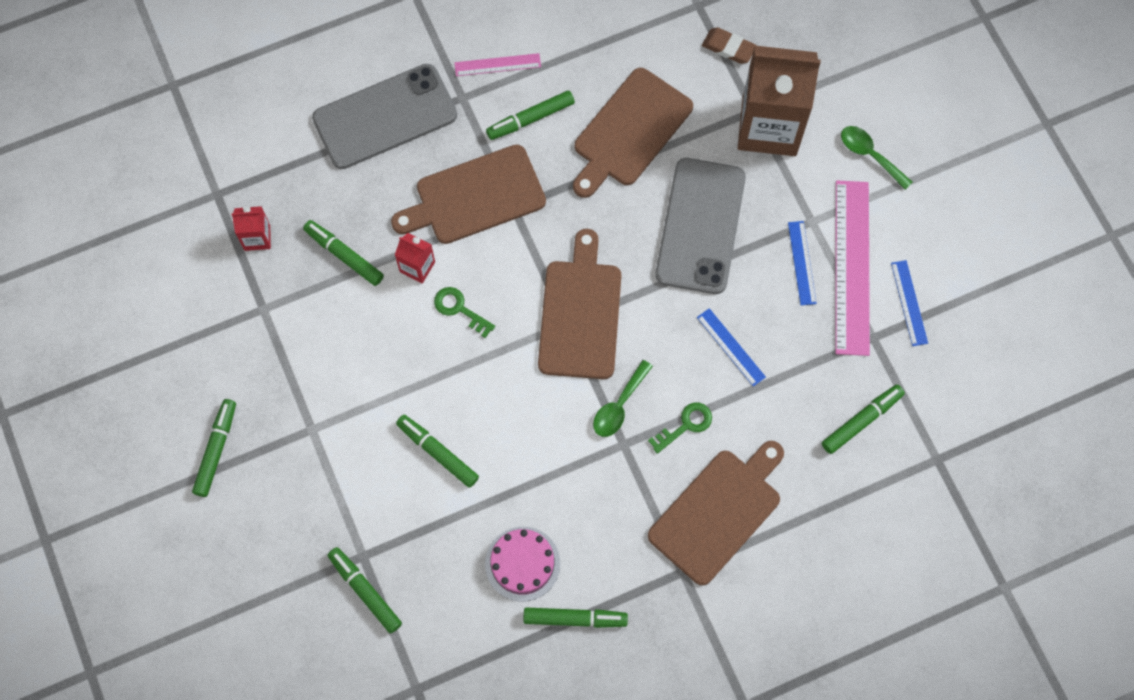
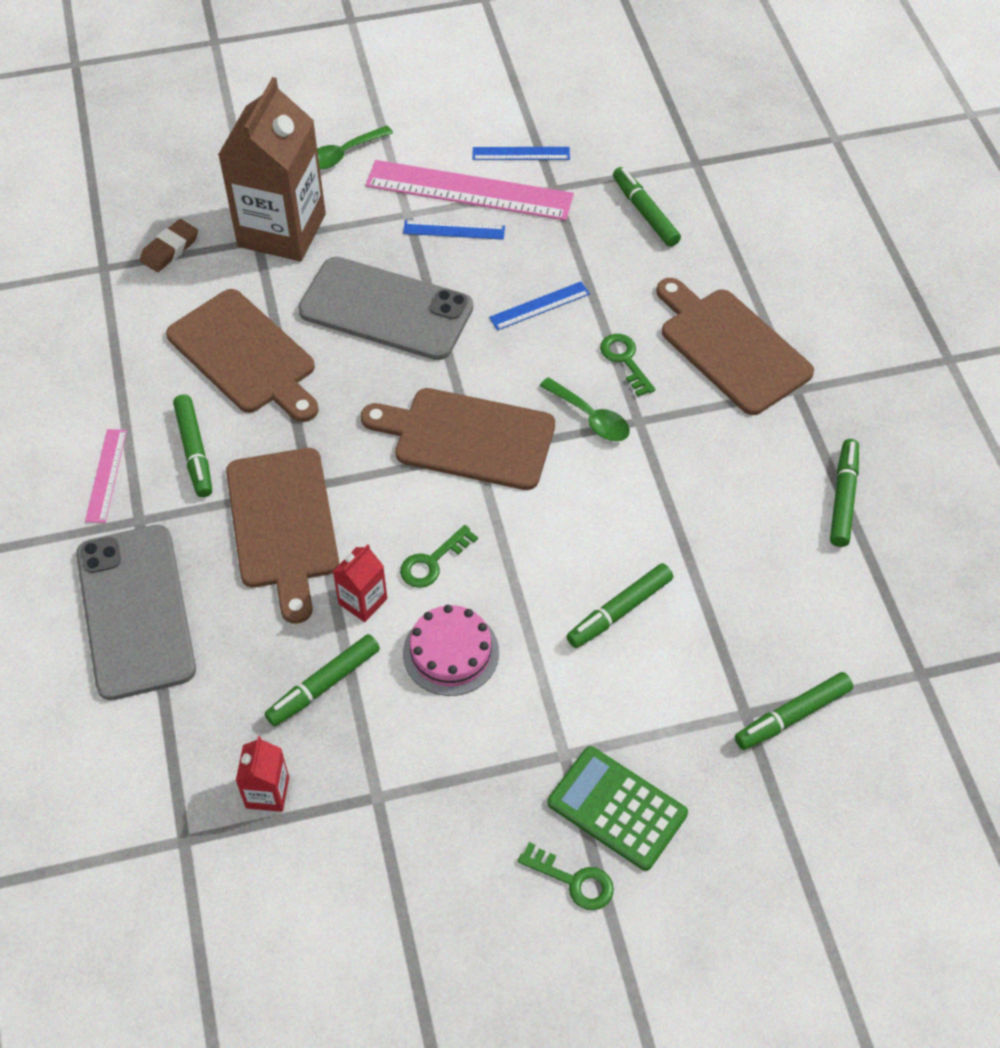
camera: 80 degrees left, 15 degrees down
green marker [192,399,236,497] -> green key [518,842,614,910]
pink cake [485,527,560,601] -> pink cake moved to [403,605,499,696]
none -> green calculator [548,746,688,871]

